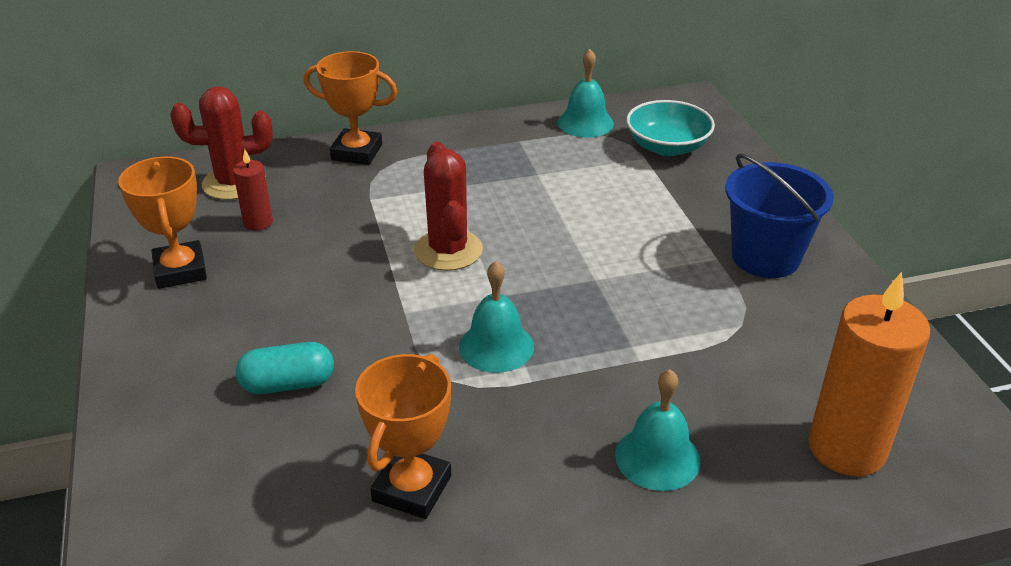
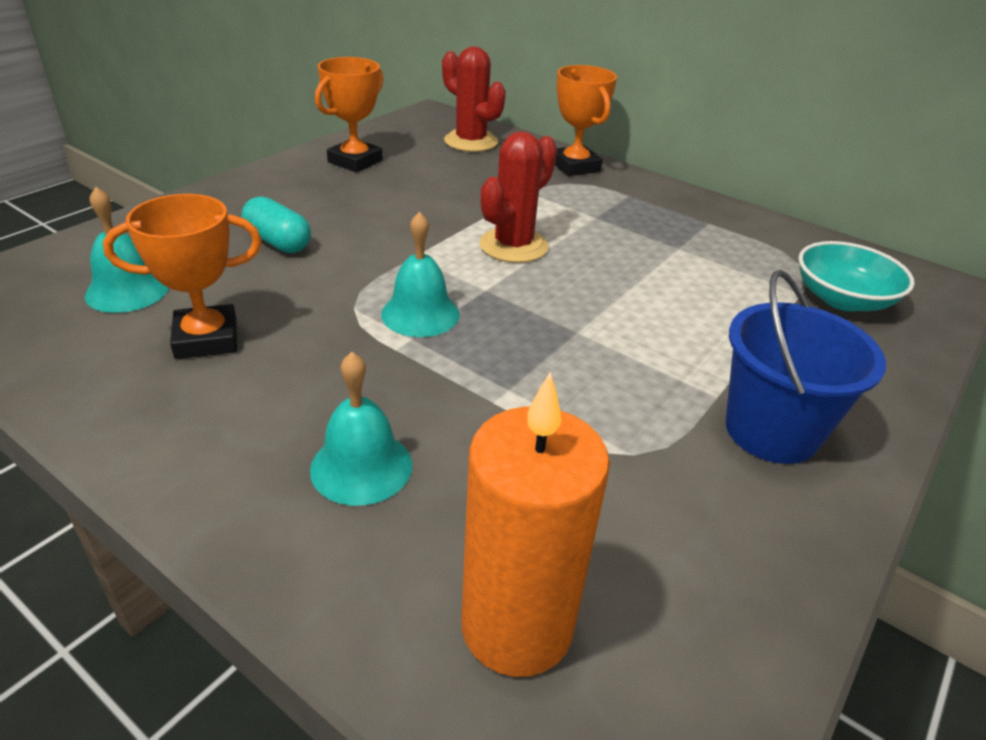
camera: 50 degrees right, 0 degrees up
red candle [233,149,273,231] -> none
turquoise bell [558,49,614,137] -> turquoise bell moved to [85,187,169,313]

